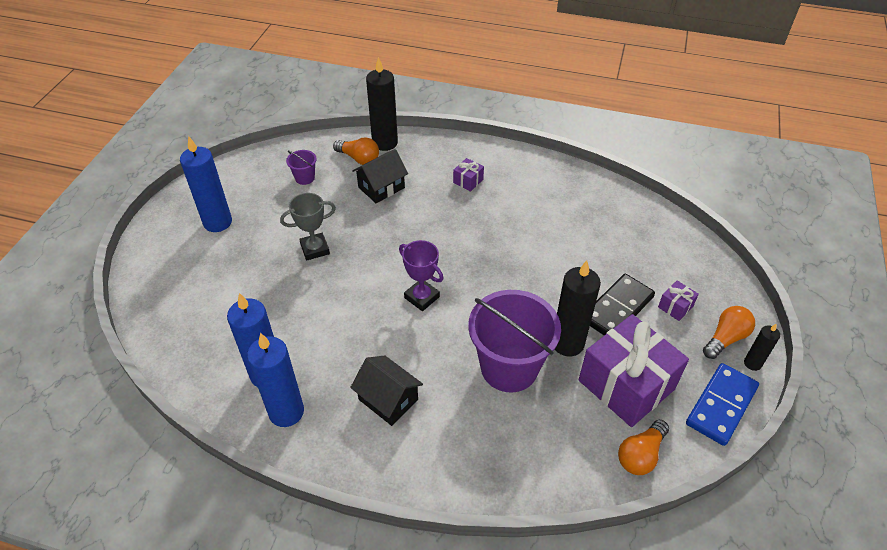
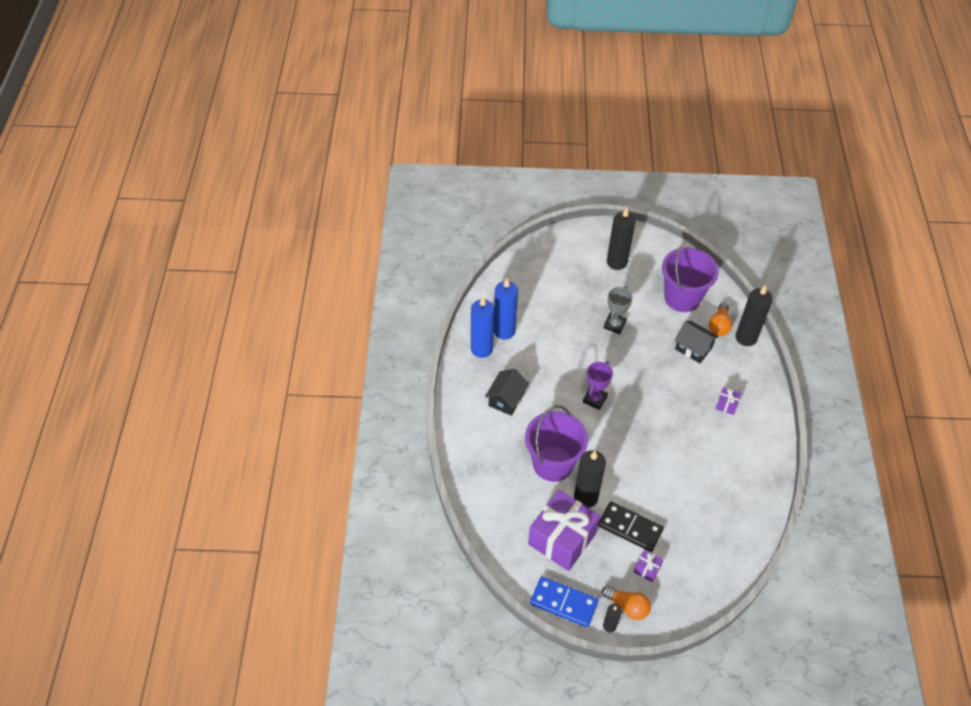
camera: 75 degrees right, 5 degrees up
blue candle [180,136,232,232] -> black candle [607,207,635,270]
grey trophy [280,193,336,260] -> grey trophy turned 60 degrees clockwise [604,286,633,334]
purple bucket [286,150,317,185] -> purple bucket [662,239,719,312], size x2.35
orange light bulb [618,420,669,475] -> none

